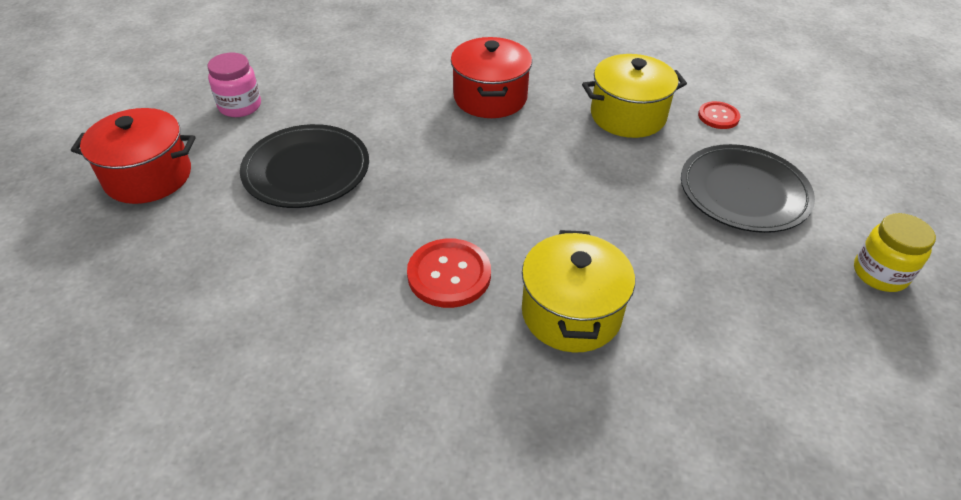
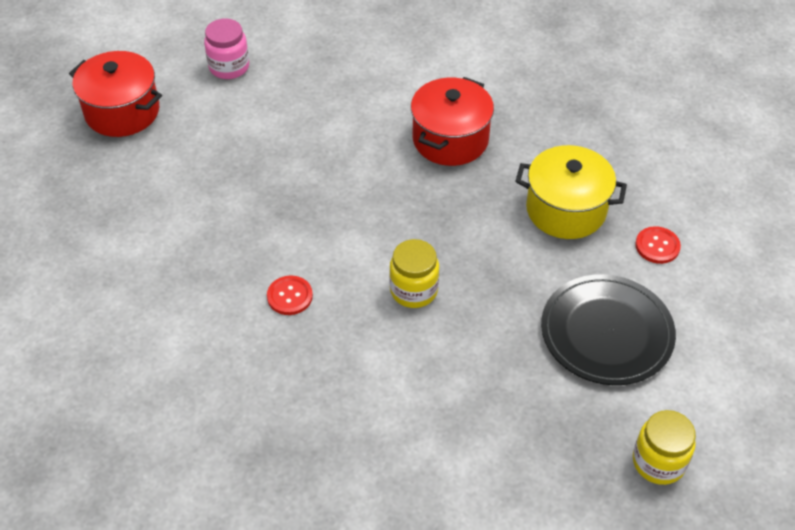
camera: 30 degrees right, 5 degrees up
black plate [240,124,369,208] -> none
red button [407,238,491,308] -> red button [267,276,313,315], size x0.61
yellow pot [522,230,635,353] -> none
none -> yellow jar [389,239,439,308]

